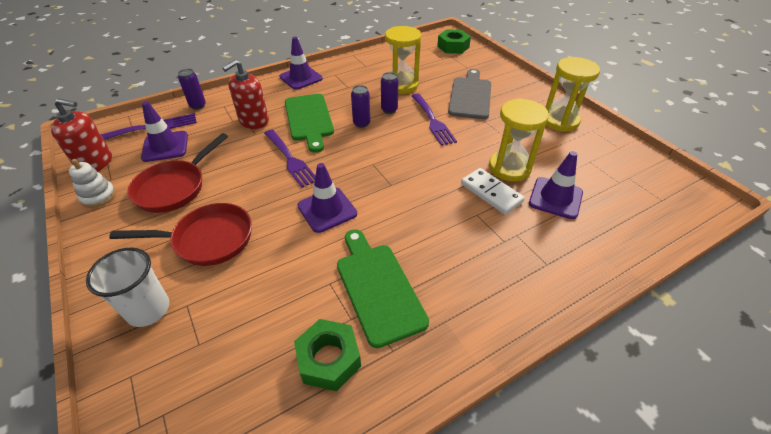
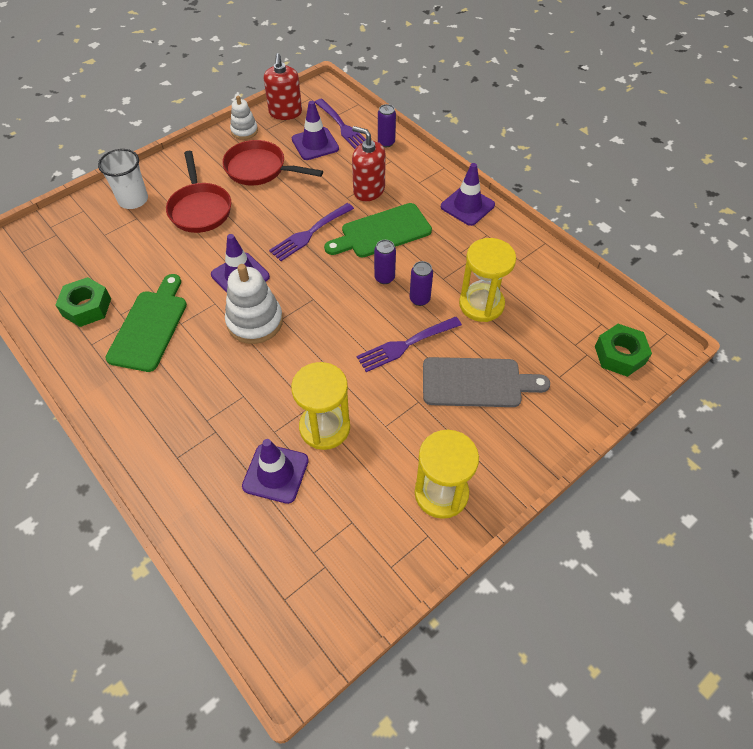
camera: 80 degrees right, 10 degrees up
green cutting board [337,229,429,348] -> green cutting board turned 45 degrees counterclockwise [105,274,187,372]
white domino [461,168,525,215] -> none
none -> white stacking toy [225,264,283,344]

